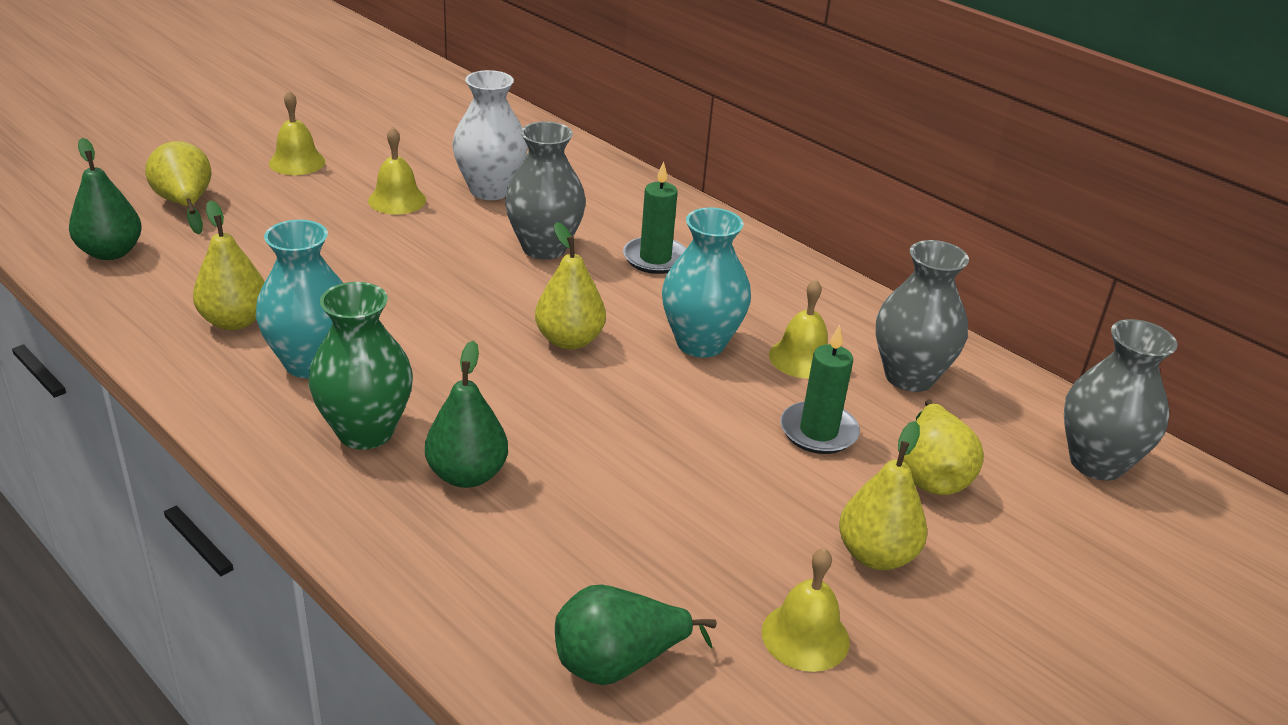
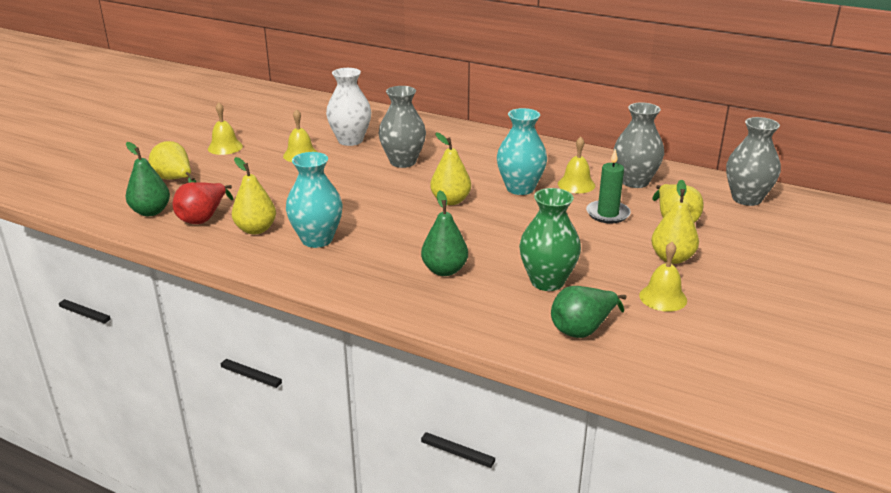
camera: 15 degrees left, 5 degrees down
green vase [308,282,413,450] -> green vase moved to [519,188,581,291]
green candle [623,161,686,274] -> none
none -> red pear [172,182,233,224]

